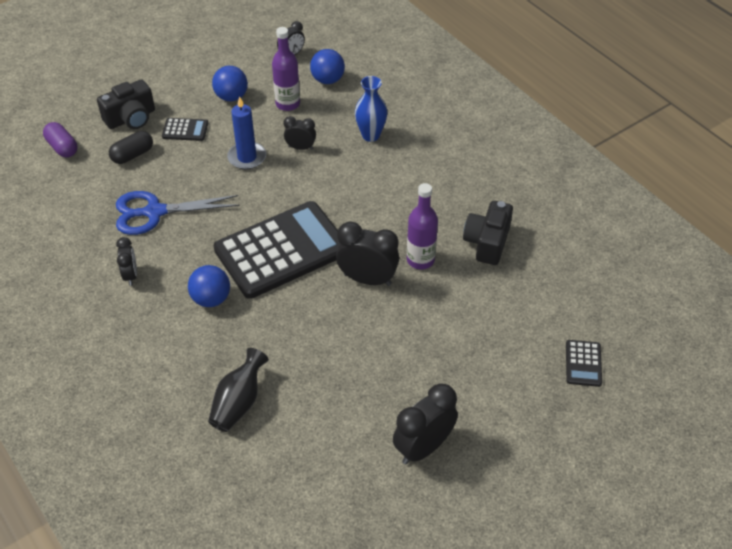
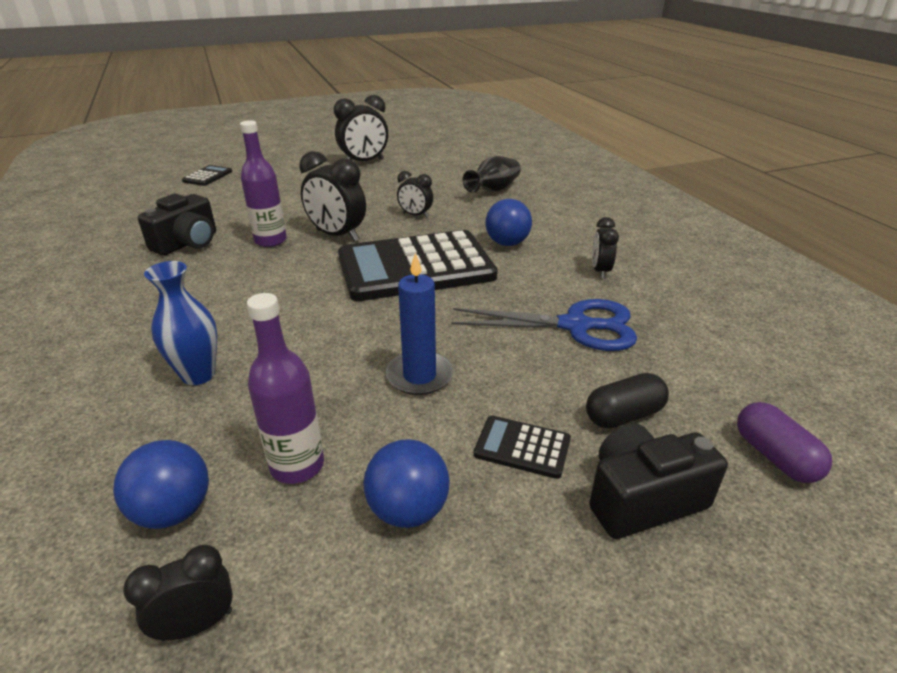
camera: 165 degrees left, 15 degrees down
black clock [284,116,316,150] -> black clock moved to [397,171,433,218]

